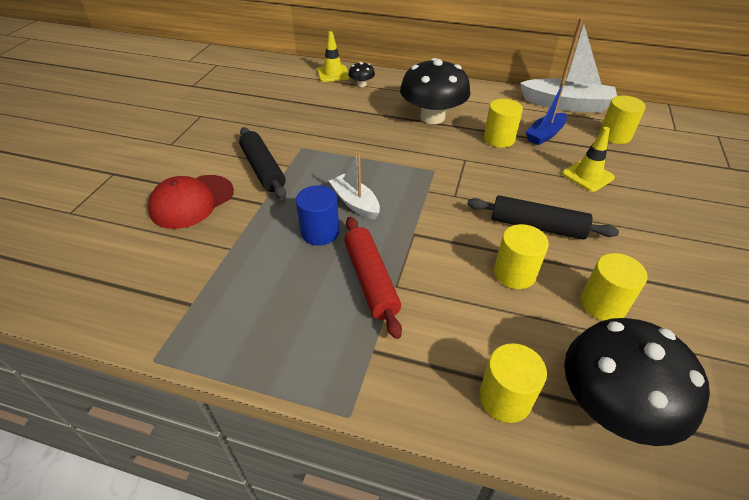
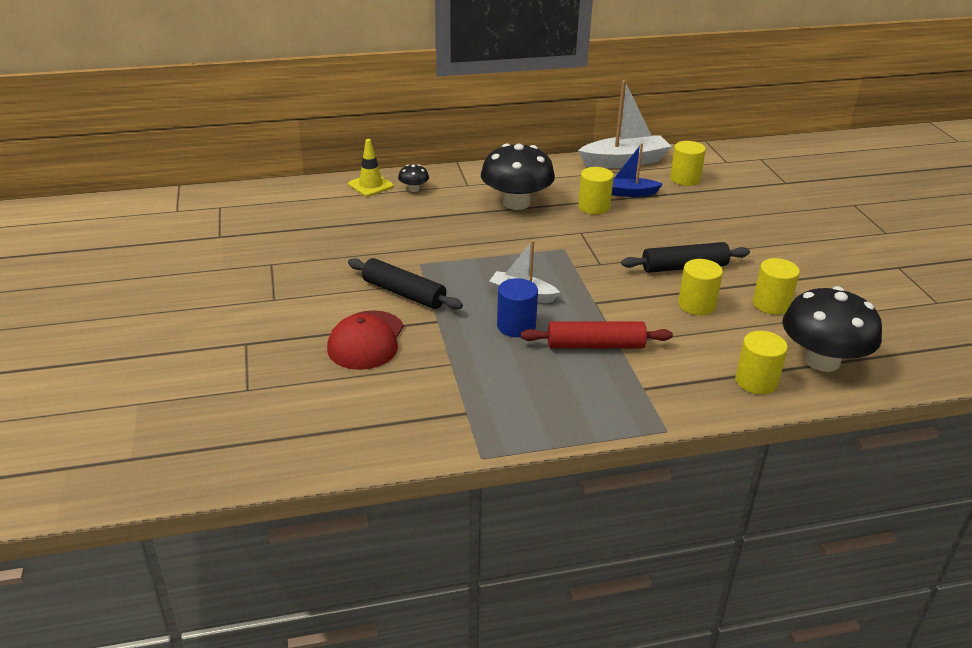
camera: 30 degrees left, 10 degrees down
red rolling pin [344,217,402,339] -> red rolling pin turned 45 degrees counterclockwise [521,322,673,349]
blue boat [526,82,567,145] -> blue boat turned 75 degrees clockwise [612,143,663,197]
yellow traffic cone [562,127,615,192] -> none

